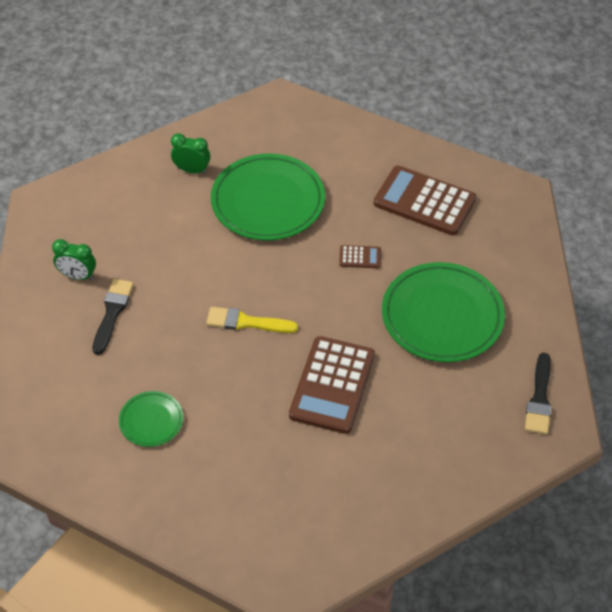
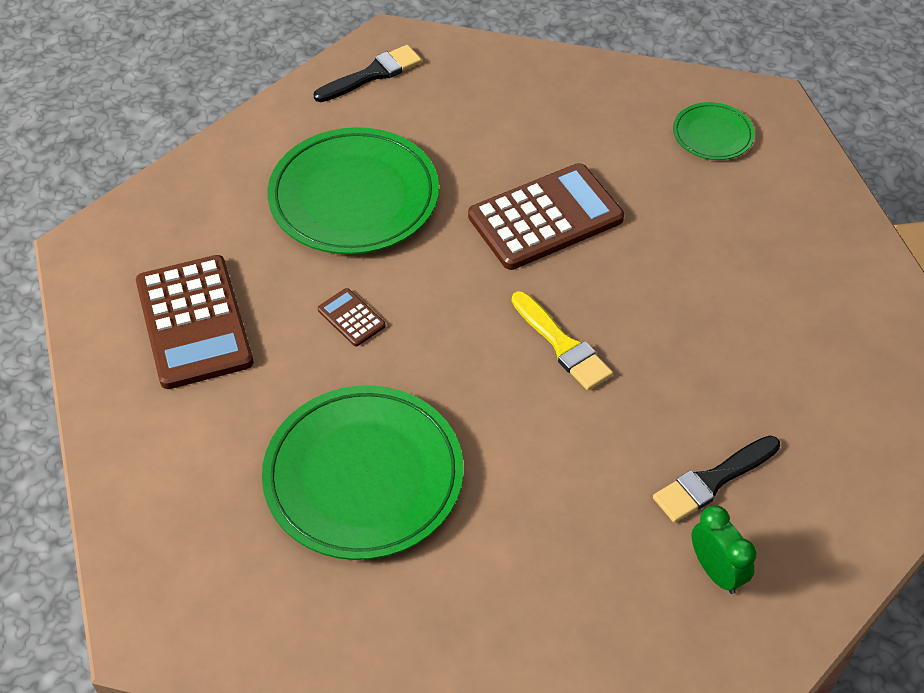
camera: 135 degrees left, 0 degrees up
green plate [119,391,183,447] -> green plate moved to [673,102,755,160]
green clock [171,133,210,174] -> none

